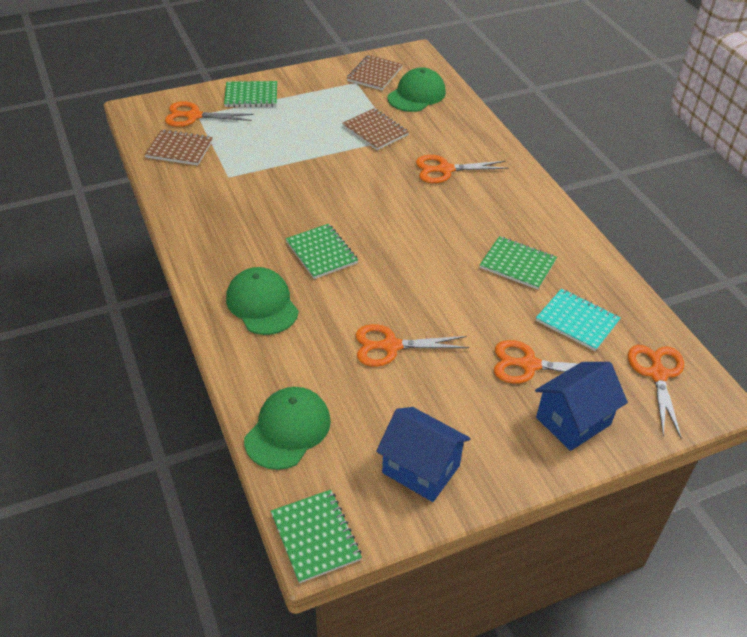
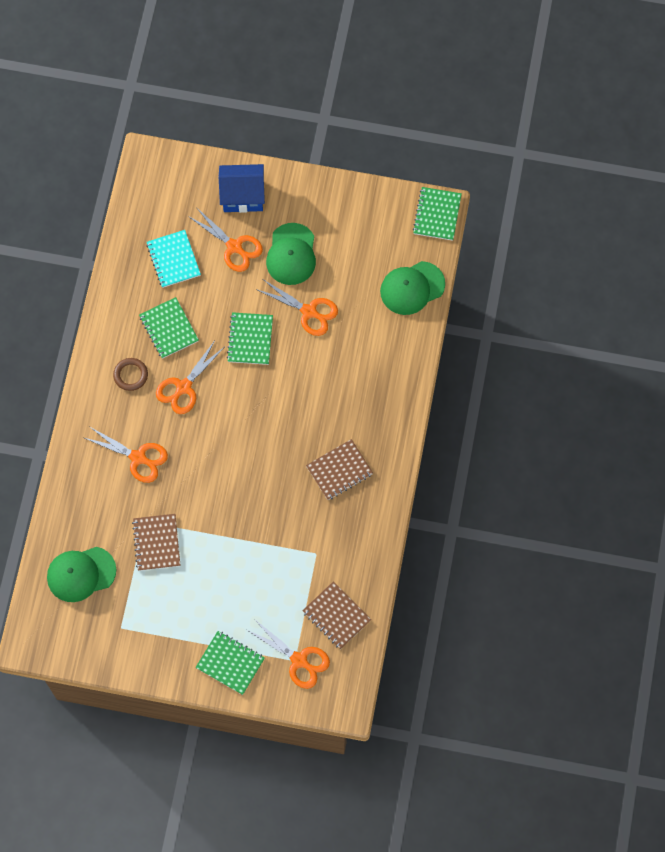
camera: 145 degrees left, 25 degrees up
green cap [226,267,299,335] -> green cap moved to [266,223,316,285]
green notebook [286,224,358,279] -> green notebook moved to [227,312,273,365]
brown notebook [347,55,403,90] -> brown notebook moved to [306,439,373,500]
blue house [376,407,471,502] -> none
orange scissors [628,345,684,438] -> orange scissors moved to [156,340,224,414]
none -> brown ring [113,358,148,391]

